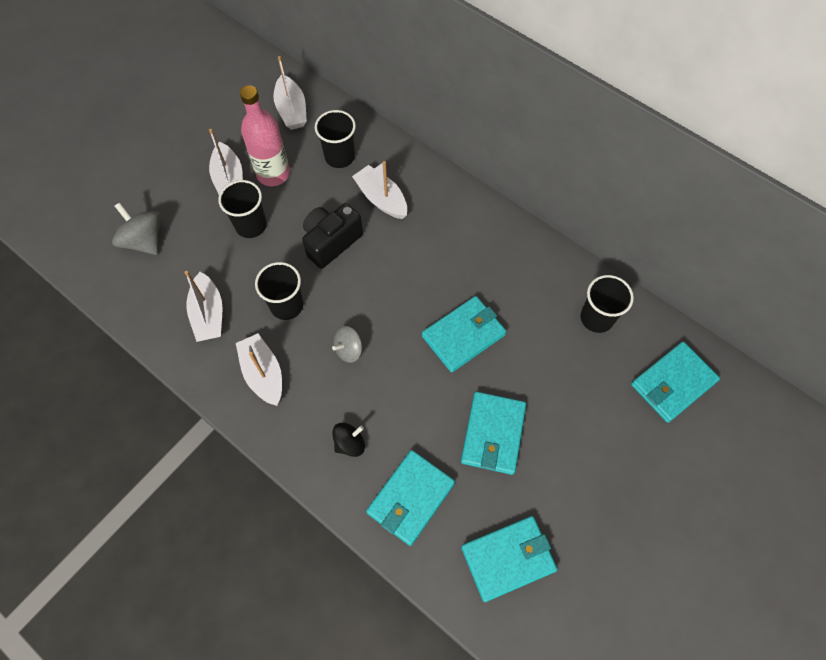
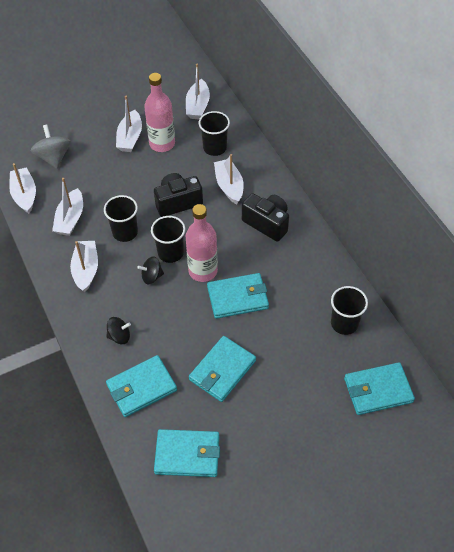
camera: 25 degrees right, 10 degrees down
black cup [218,180,267,238] -> black cup moved to [151,216,185,263]
grey spinning top [332,326,362,363] -> black spinning top [137,256,164,284]
none -> white boat [9,163,36,213]
none -> pink bottle [186,204,218,282]
none -> black camera [242,193,289,242]

